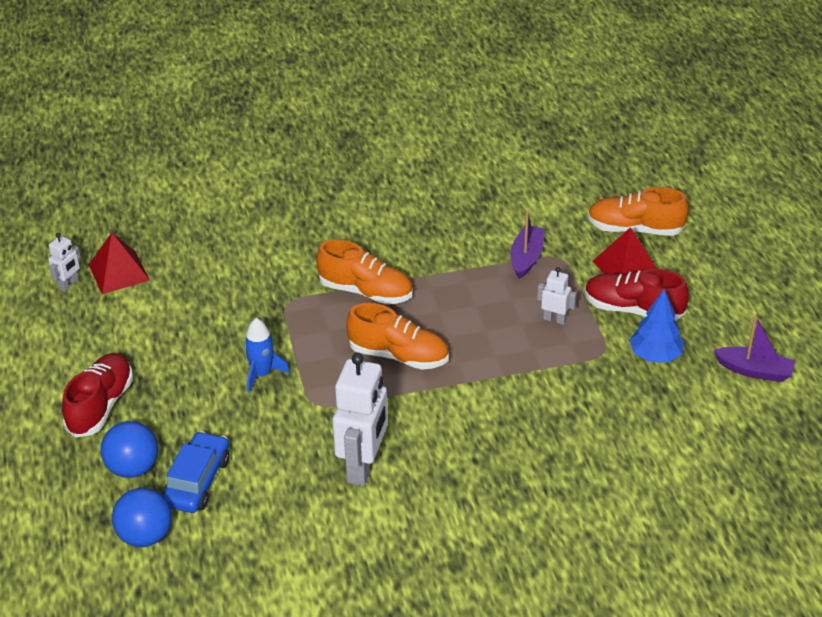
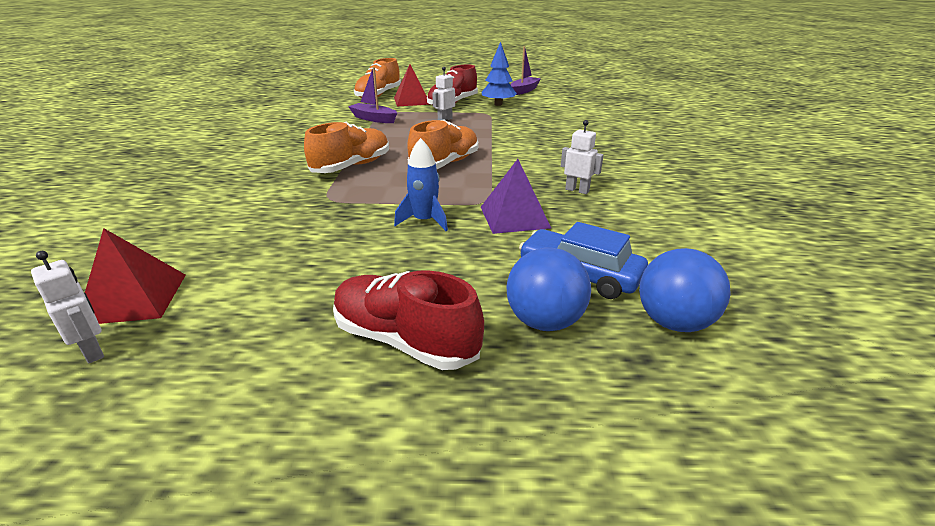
camera: 75 degrees left, 10 degrees down
white robot [333,353,388,486] -> white robot [561,120,603,194], size x0.49
none -> purple pyramid [481,159,552,234]

